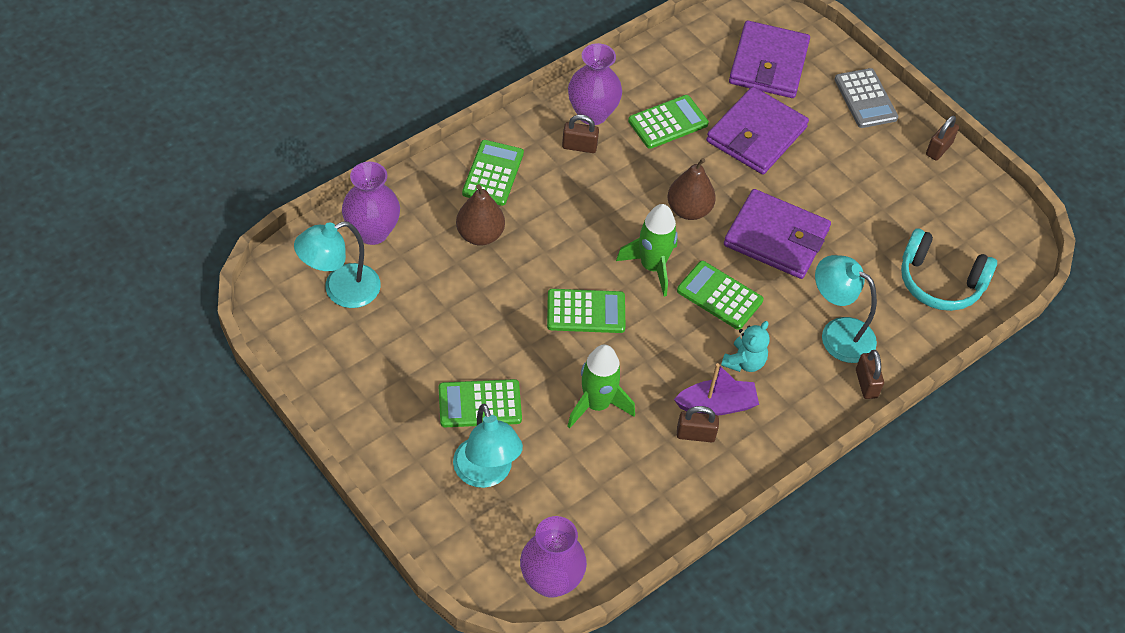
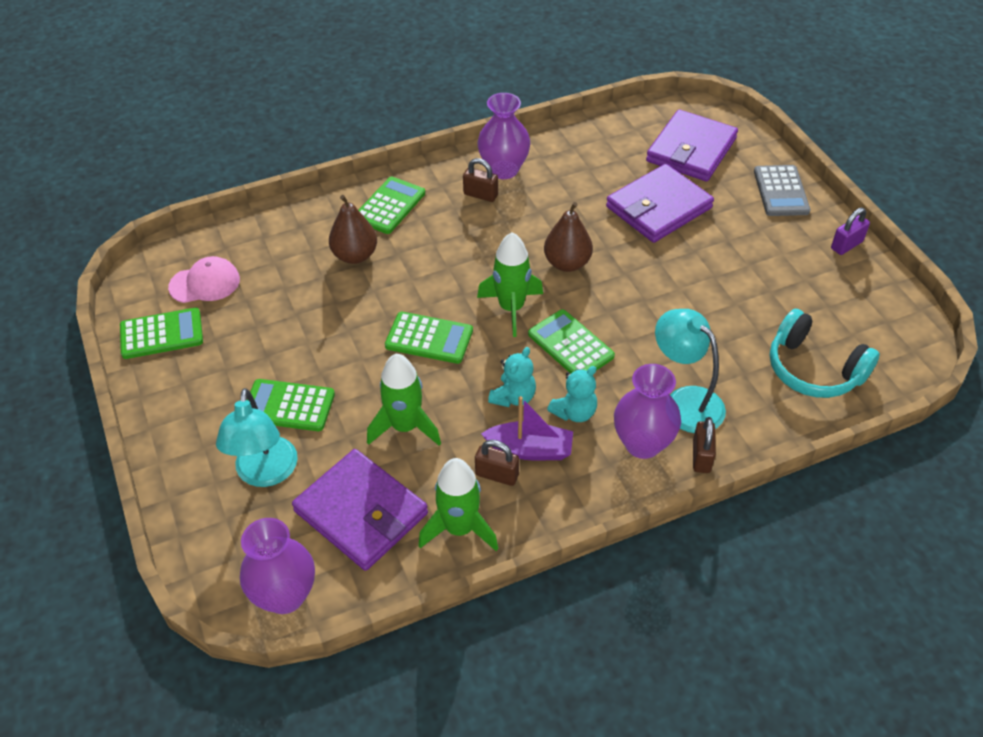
camera: 20 degrees right, 5 degrees down
turquoise lamp [294,221,381,308] -> pink cap [168,256,240,303]
purple vase [342,162,400,245] -> purple vase moved to [614,364,681,459]
green calculator [628,95,709,149] -> green calculator moved to [120,308,203,359]
purple wallet [724,189,831,279] -> purple wallet moved to [292,449,428,571]
brown padlock [926,116,959,161] -> purple padlock [831,208,870,255]
none -> green rocket [418,458,498,551]
none -> turquoise teddy bear [488,347,536,407]

